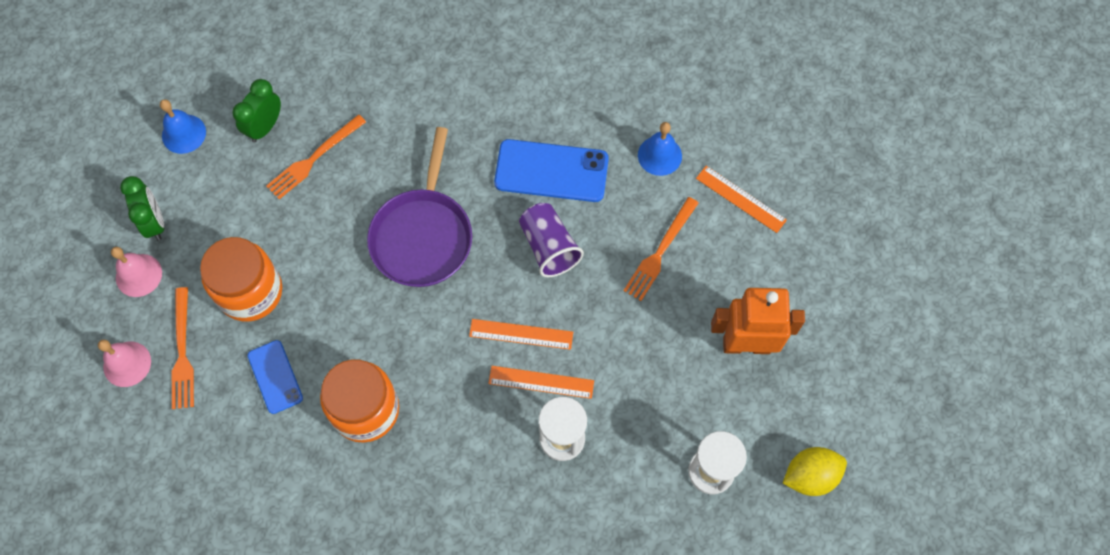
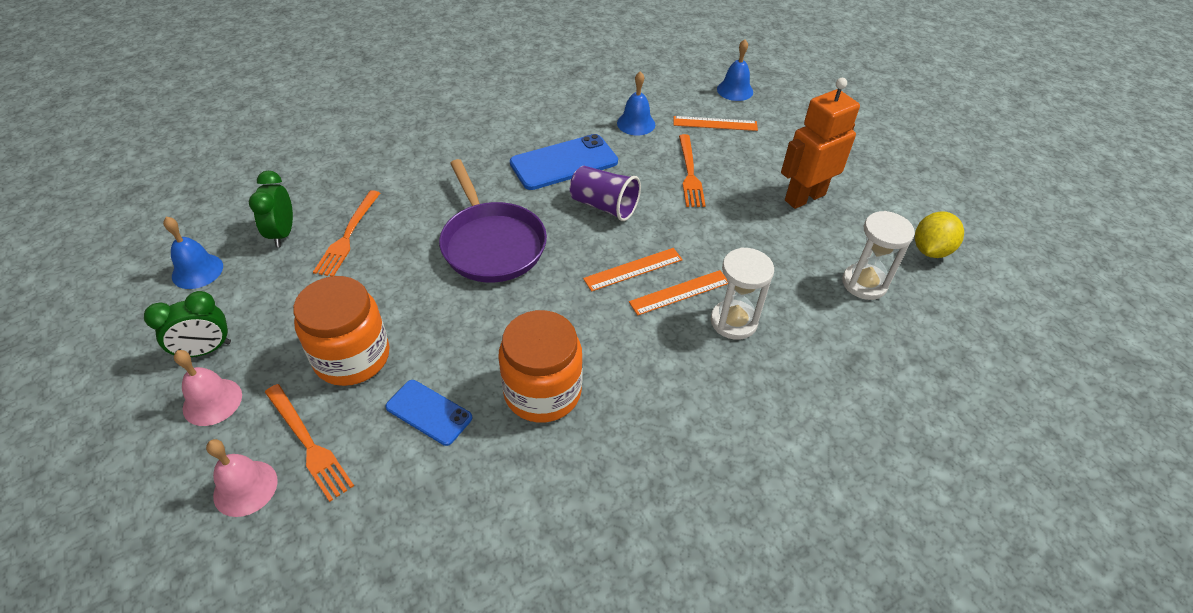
camera: 35 degrees left, 20 degrees down
green clock [120,176,164,240] -> green clock turned 120 degrees clockwise [144,291,231,357]
none -> blue bell [717,39,753,101]

